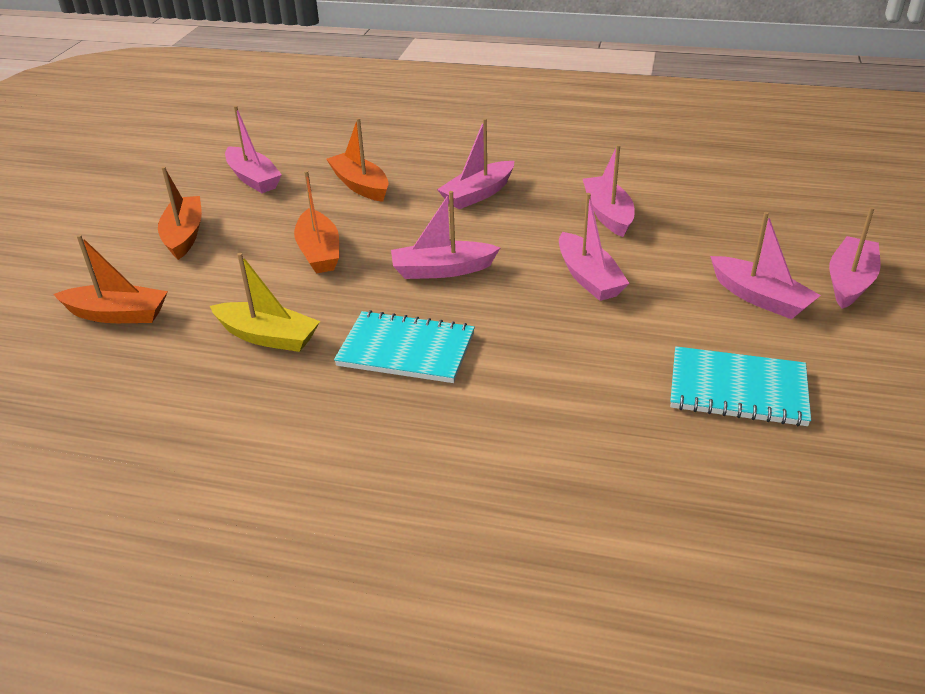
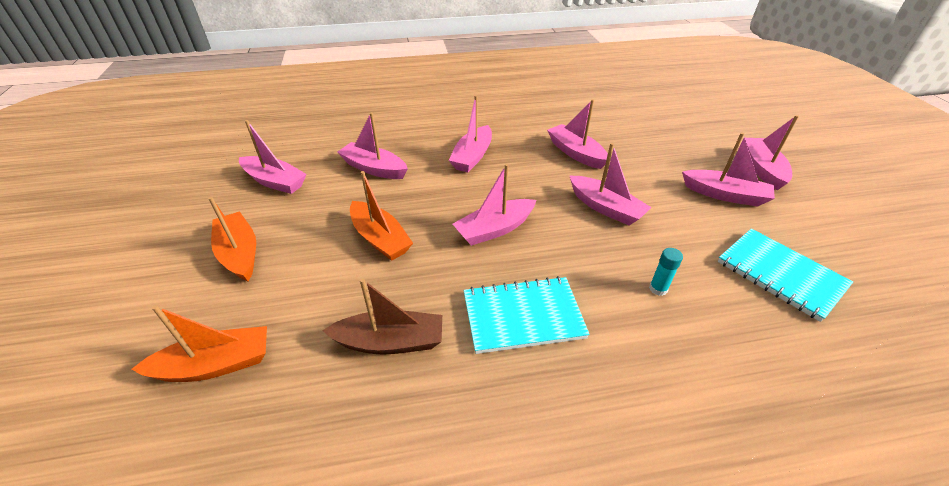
camera: 25 degrees left, 5 degrees up
yellow boat [210,253,320,352] -> brown boat [322,278,442,355]
orange boat [326,118,389,202] -> pink boat [337,112,408,179]
turquoise notebook [670,346,811,426] -> turquoise notebook turned 60 degrees clockwise [718,228,853,322]
none -> turquoise glue stick [649,248,683,296]

